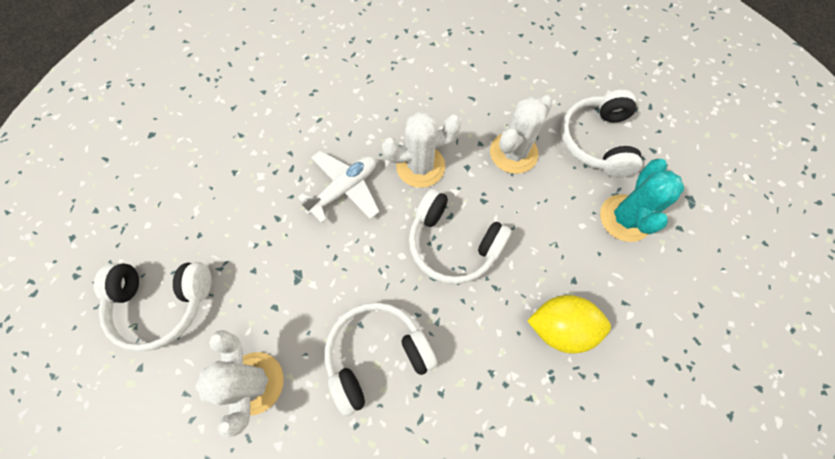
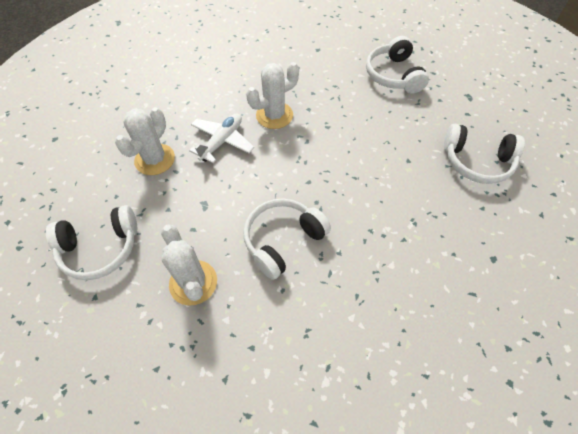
camera: 15 degrees left, 10 degrees down
white headphones [409,189,511,284] -> white headphones moved to [444,124,525,184]
white cactus [490,95,553,174] -> white cactus moved to [115,107,175,175]
yellow lemon [527,295,611,354] -> none
turquoise cactus [600,159,684,242] -> none

